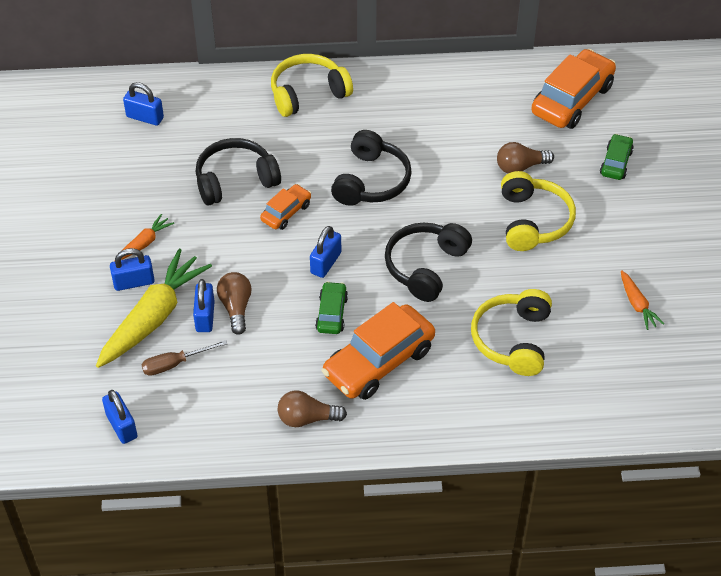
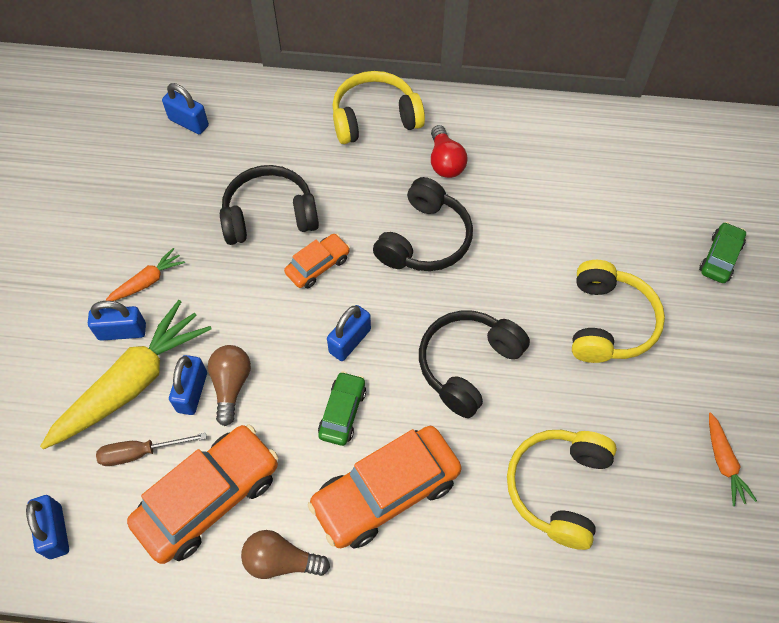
camera: 10 degrees right, 10 degrees up
brown light bulb [497,142,554,173] -> none
orange car [531,49,616,129] -> orange car moved to [127,425,278,564]
none -> red light bulb [431,125,468,178]

